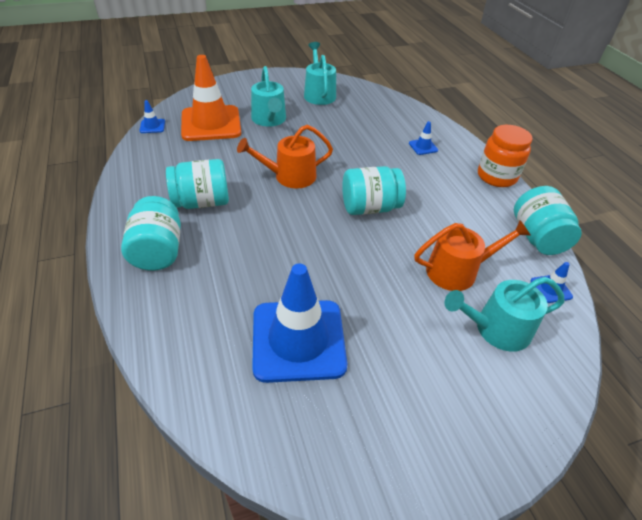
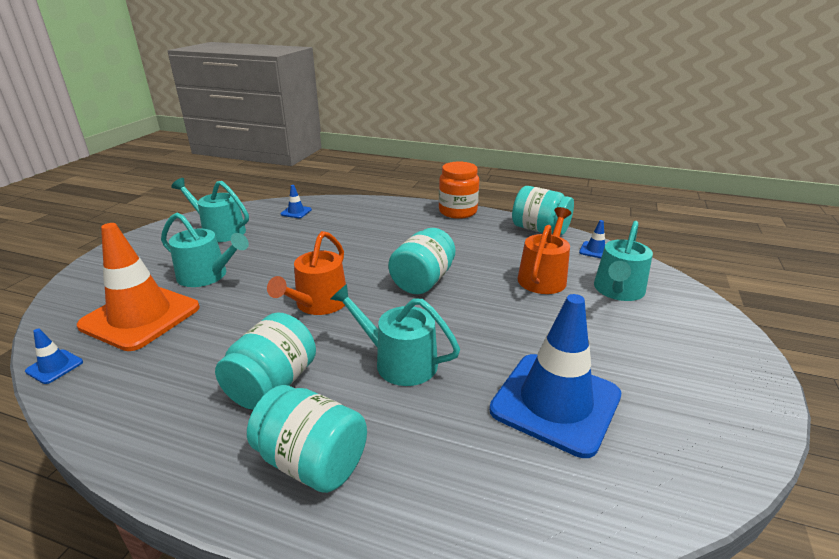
camera: 50 degrees left, 15 degrees down
blue traffic cone [409,121,438,155] -> blue traffic cone moved to [280,185,312,218]
none -> turquoise watering can [331,284,460,386]

